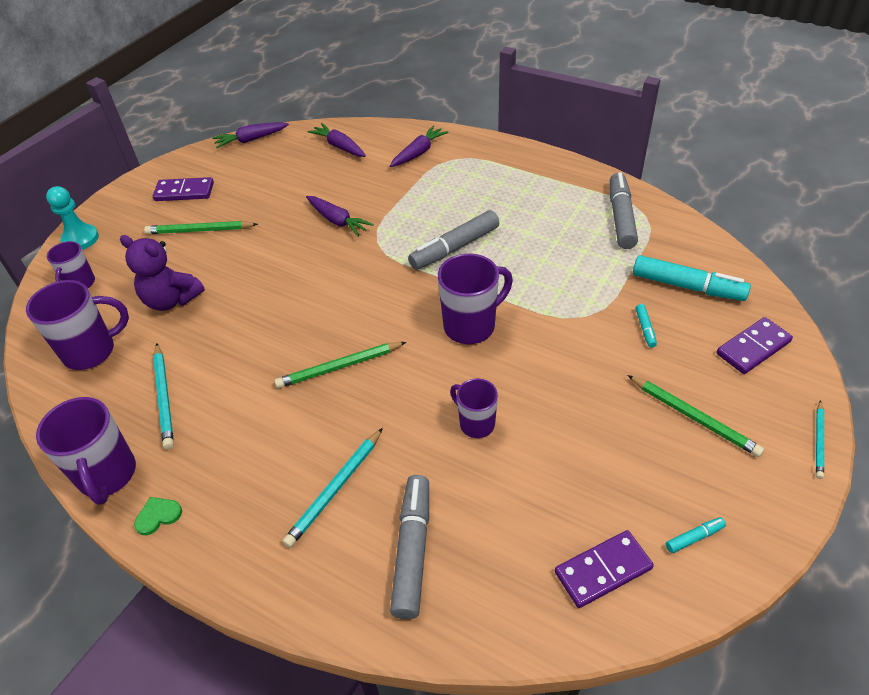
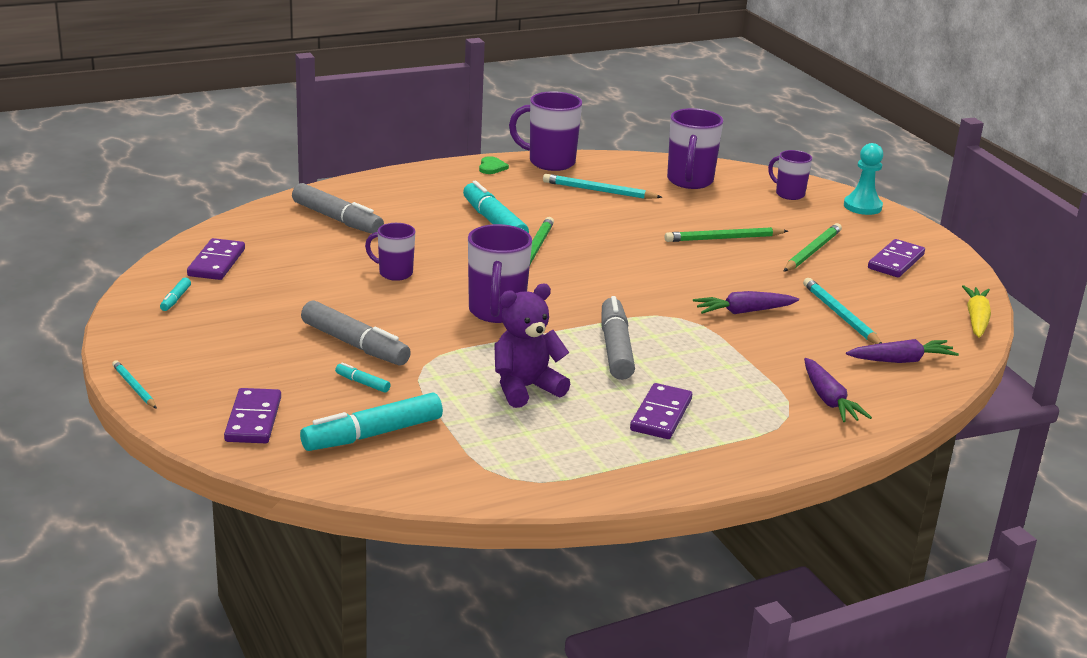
camera: 120 degrees right, 20 degrees down
purple teddy bear [120,235,205,311] -> purple teddy bear moved to [494,284,570,408]
purple carrot [212,122,289,148] -> yellow carrot [962,285,991,338]
turquoise pencil [283,428,383,548] -> turquoise pencil moved to [803,278,882,344]
purple mug [450,378,498,438] -> purple mug turned 150 degrees counterclockwise [365,223,415,281]
grey marker [610,172,638,249] -> grey marker moved to [301,300,411,366]
green pencil [627,375,764,457] -> green pencil moved to [664,227,788,242]
none -> turquoise marker [463,181,529,233]
none -> purple domino [630,383,692,439]

